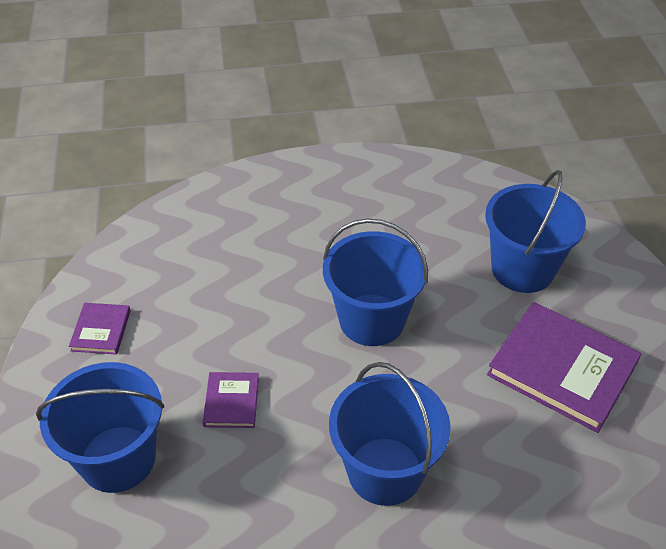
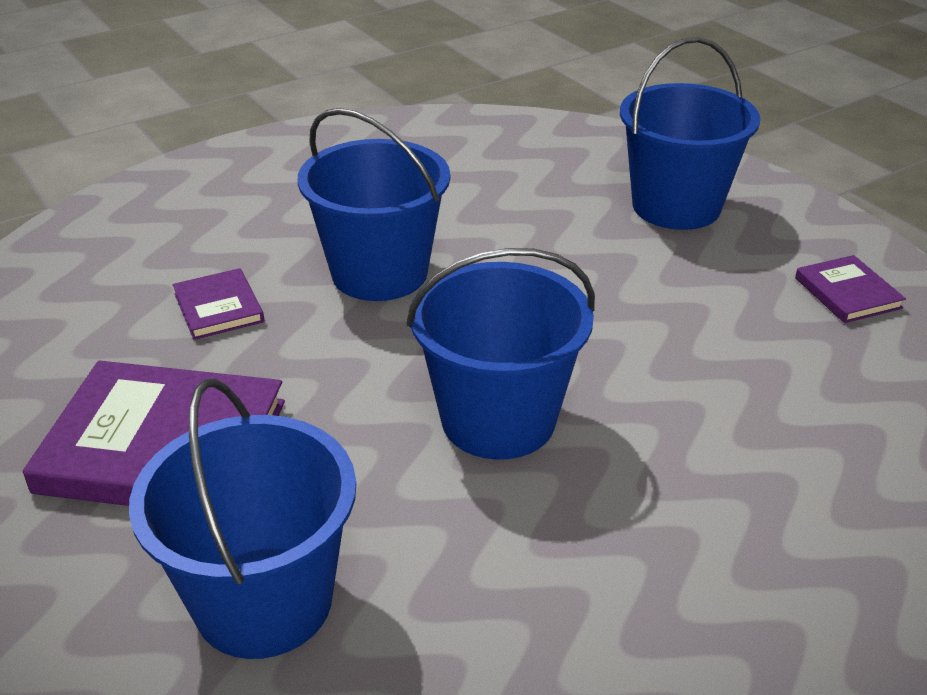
camera: 155 degrees right, 10 degrees down
purple book [203,372,259,428] -> purple book moved to [173,268,264,340]

